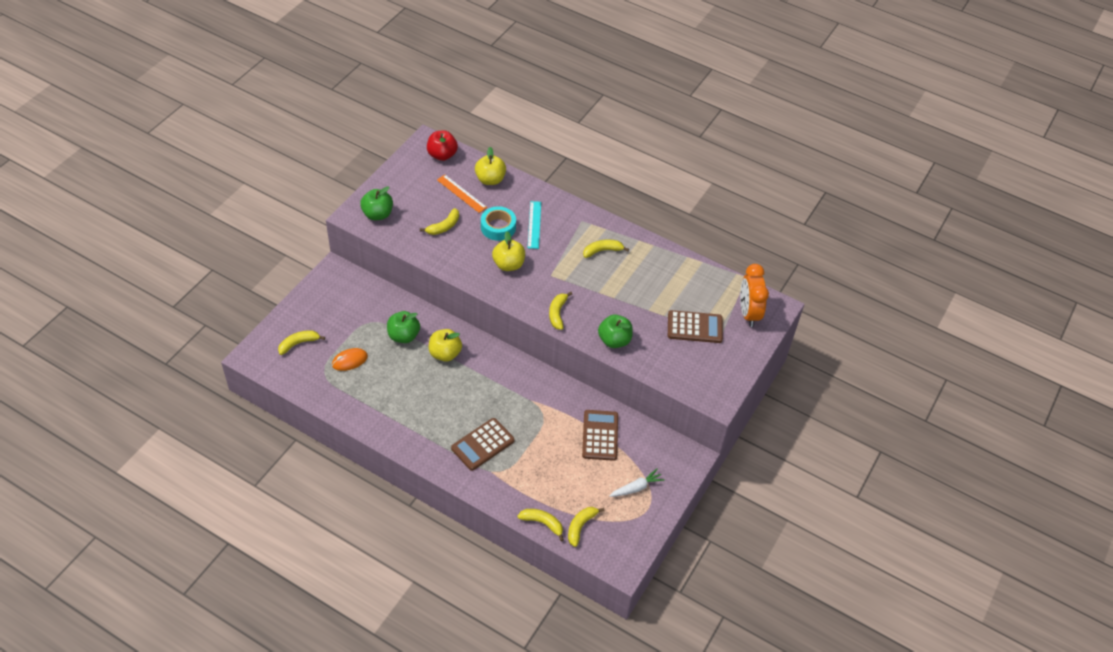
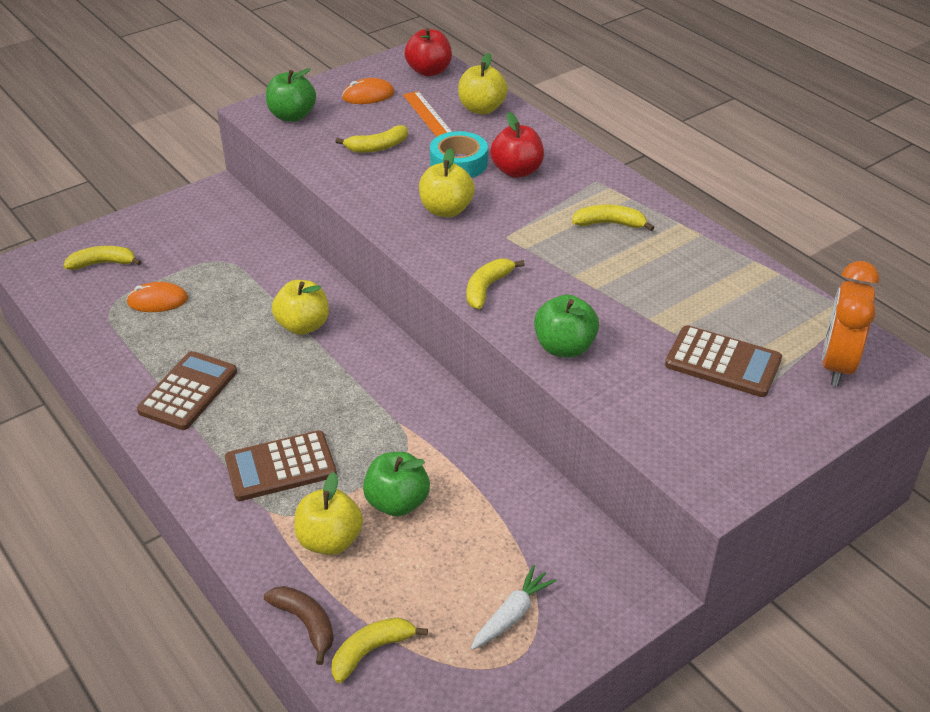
camera: 25 degrees right, 10 degrees down
green apple [387,311,420,343] -> green apple moved to [363,452,430,516]
yellow banana [517,509,564,541] -> brown banana [264,586,334,665]
turquoise ruler [528,201,541,249] -> red apple [490,112,544,178]
brown calculator [582,410,618,461] -> brown calculator moved to [137,351,237,430]
white carrot [609,469,665,497] -> white carrot turned 45 degrees counterclockwise [471,565,557,650]
none -> yellow apple [294,472,363,555]
none -> orange mouse [342,78,395,104]

